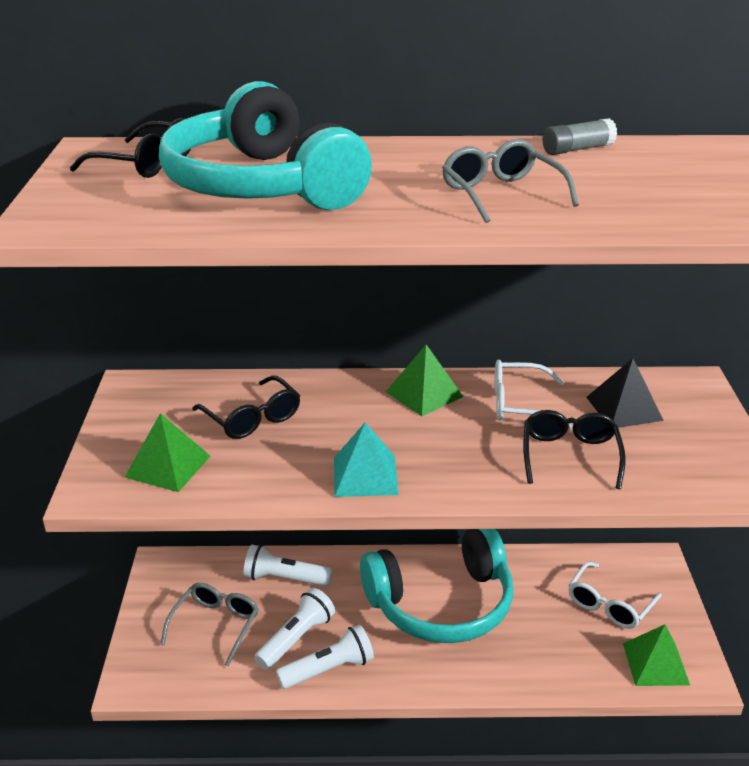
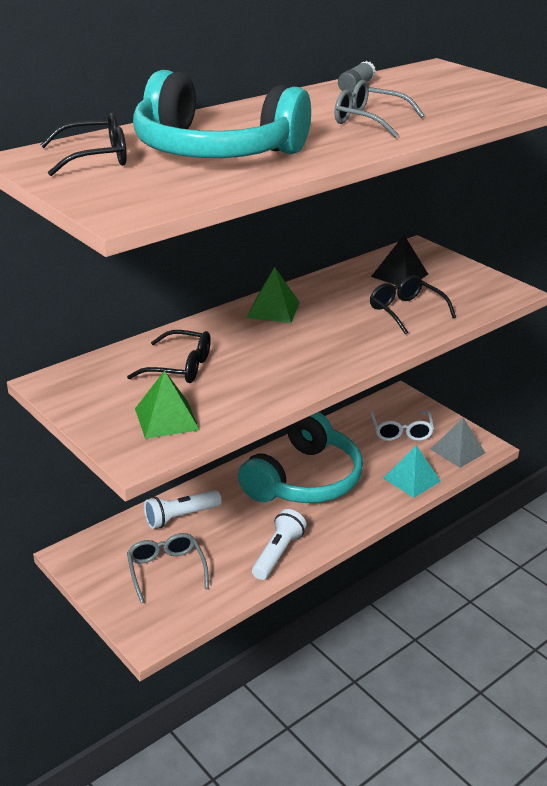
camera: 40 degrees left, 0 degrees up
white flashlight [254,588,335,670] -> none
turquoise pyramid [334,422,399,497] -> turquoise pyramid moved to [384,445,441,498]
white glasses [494,360,573,429] -> none
green pyramid [623,624,690,686] -> grey pyramid [431,418,485,468]

